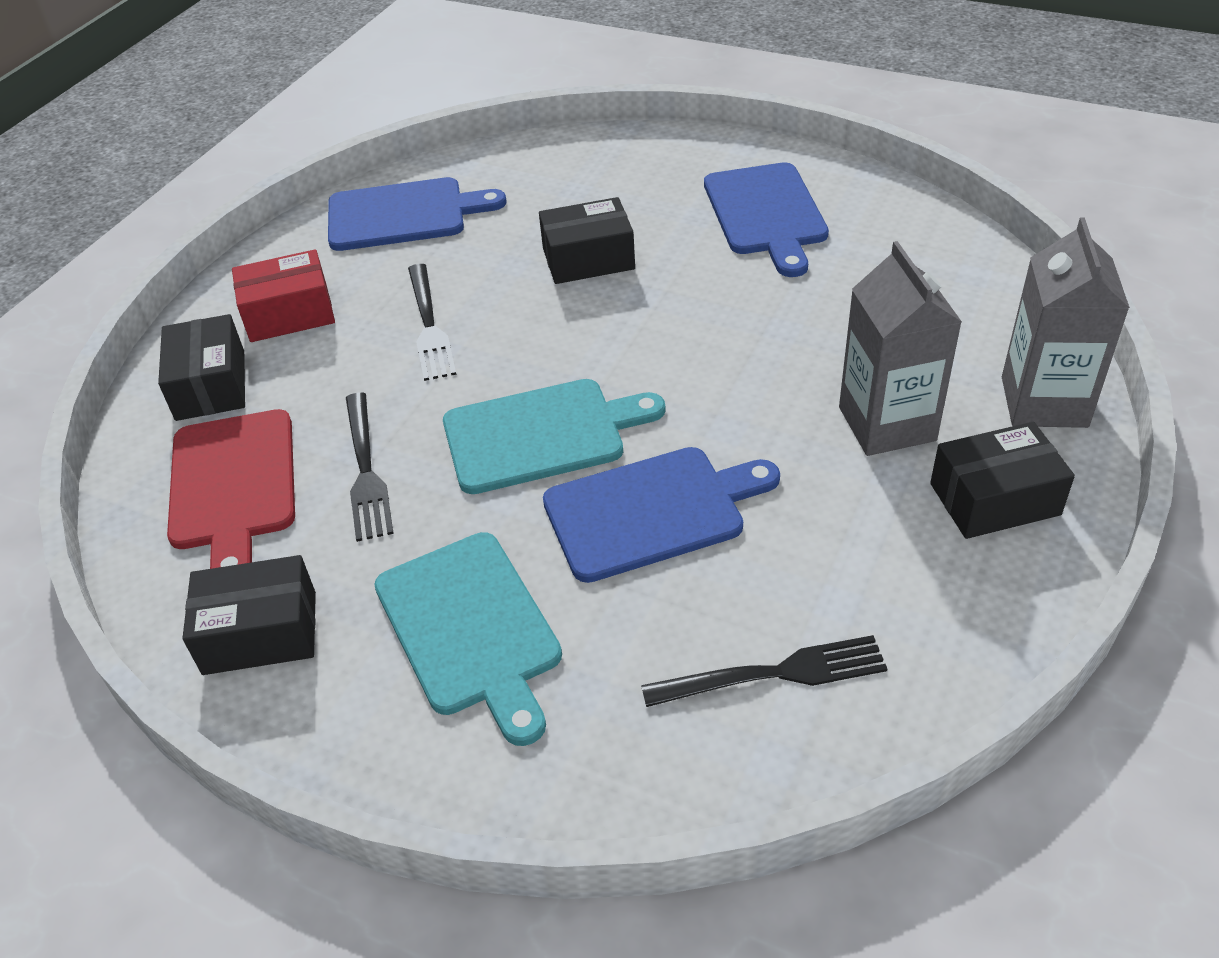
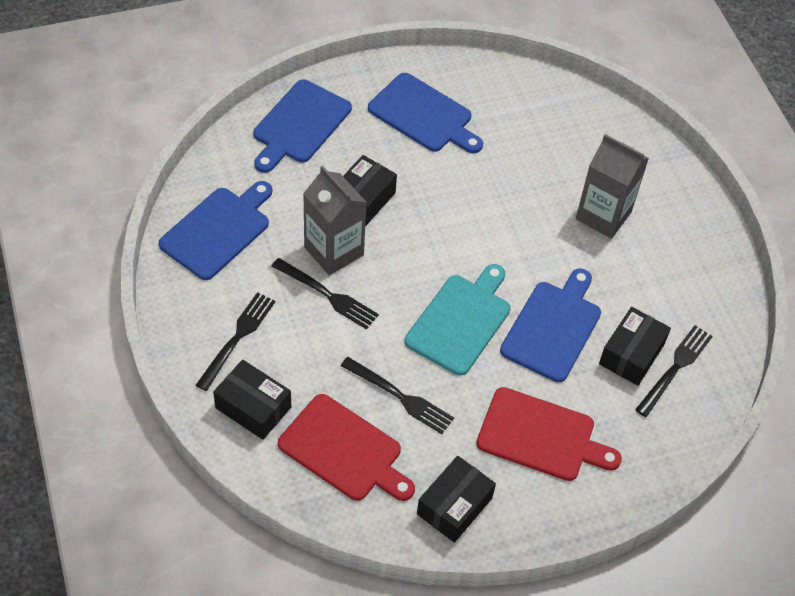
camera: 50 degrees left, 10 degrees up
red box [232,249,335,342] -> black fork [196,292,275,391]
turquoise cutting board [374,532,562,746] -> red cutting board [476,387,622,481]
black box [930,422,1075,539] -> black box moved to [599,307,671,386]
grey carton [1002,217,1130,428] -> grey carton moved to [303,166,367,276]
none -> blue cutting board [253,80,352,173]

